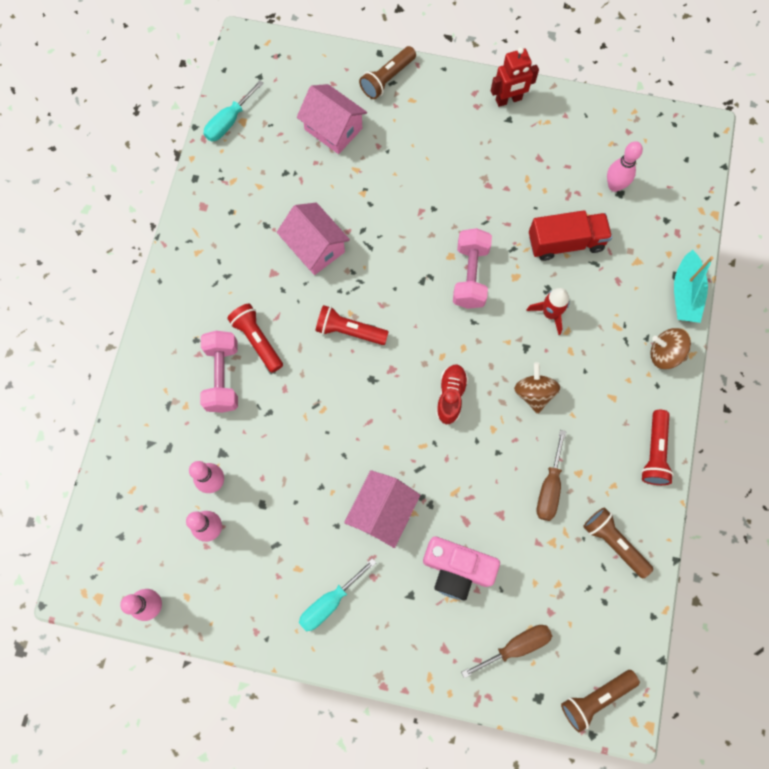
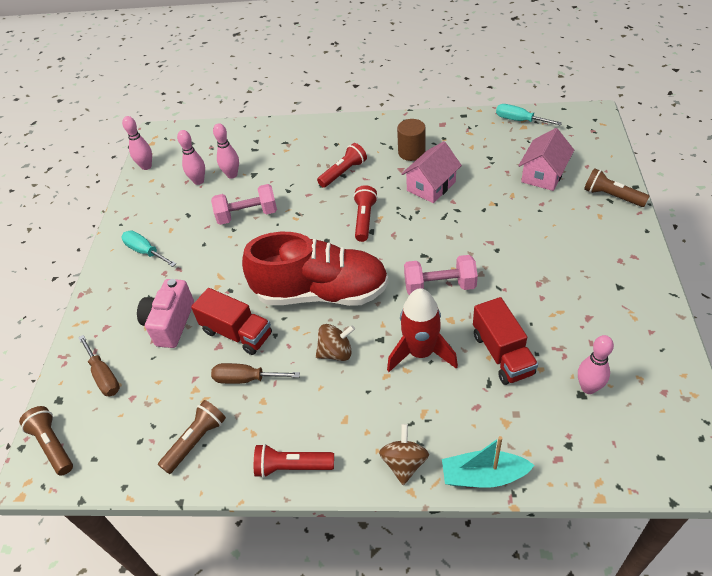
camera: 85 degrees right, 25 degrees down
pink dumbbell [200,331,238,413] -> pink dumbbell moved to [211,184,277,225]
pink house [344,470,420,548] -> none
red shoe [436,365,468,424] -> red shoe [242,232,389,306], size x2.45
red robot [491,47,539,107] -> none
red rocket [526,288,570,335] -> red rocket [387,288,458,372], size x1.63
none -> red truck [191,288,272,355]
none -> brown cylinder [397,119,425,161]

